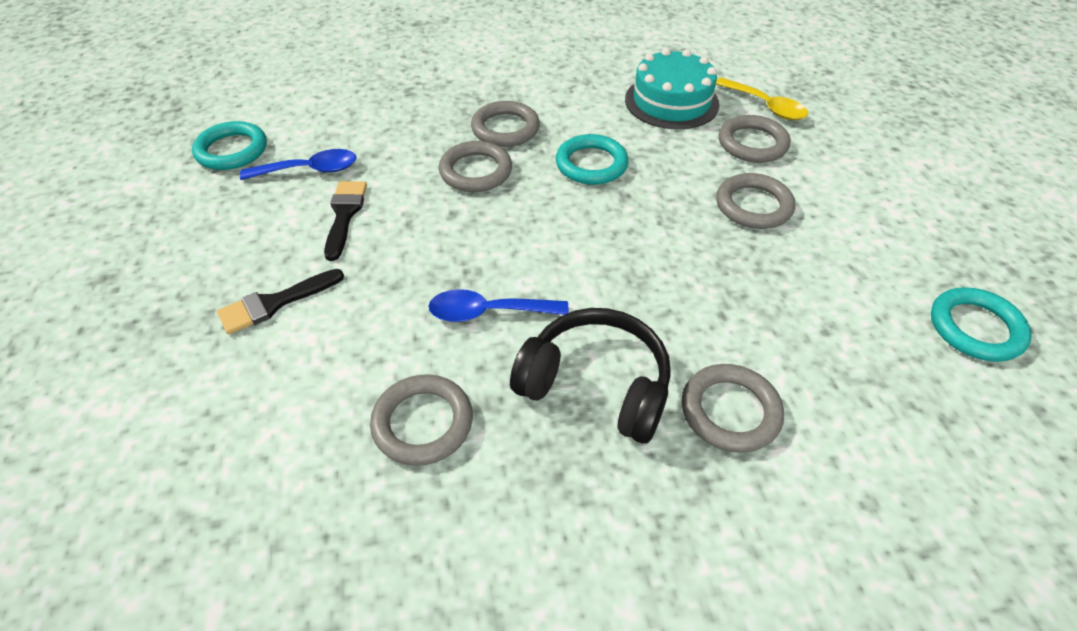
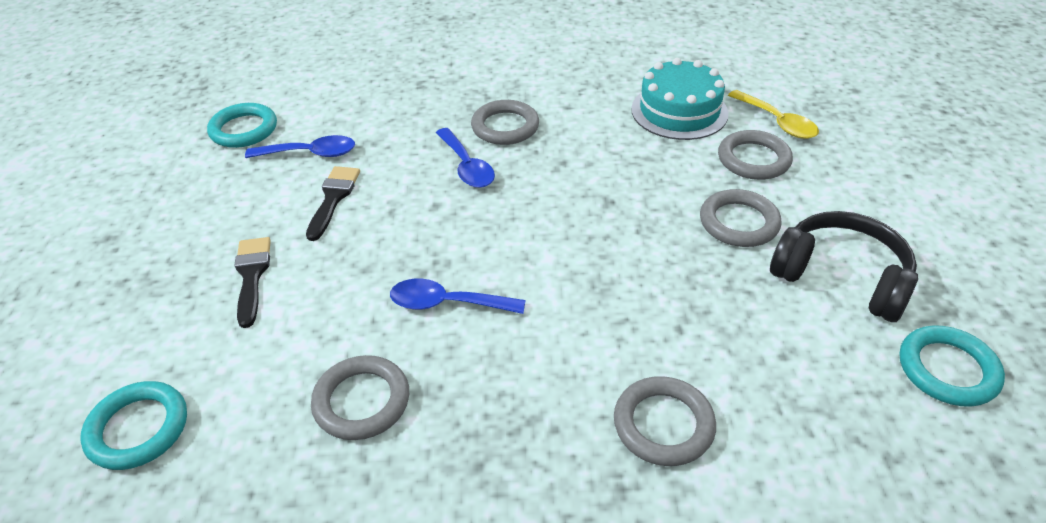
camera: 10 degrees right, 5 degrees down
black brush [217,269,344,334] -> black brush turned 105 degrees clockwise [234,237,271,328]
grey ring [439,141,512,192] -> blue spoon [436,128,495,188]
black headphones [510,308,671,444] -> black headphones moved to [770,211,918,322]
turquoise ring [556,134,628,185] -> turquoise ring moved to [80,381,187,470]

